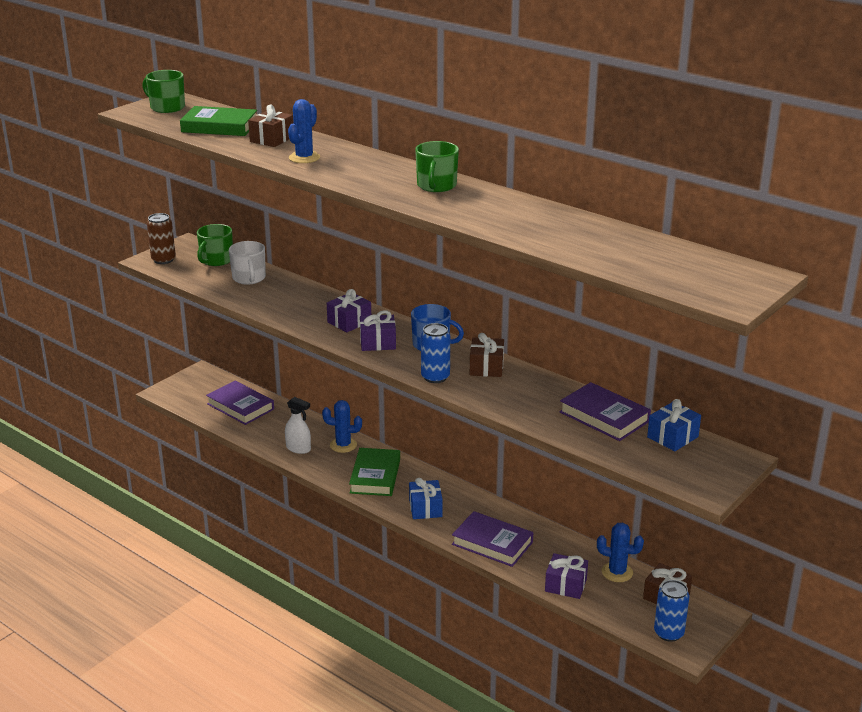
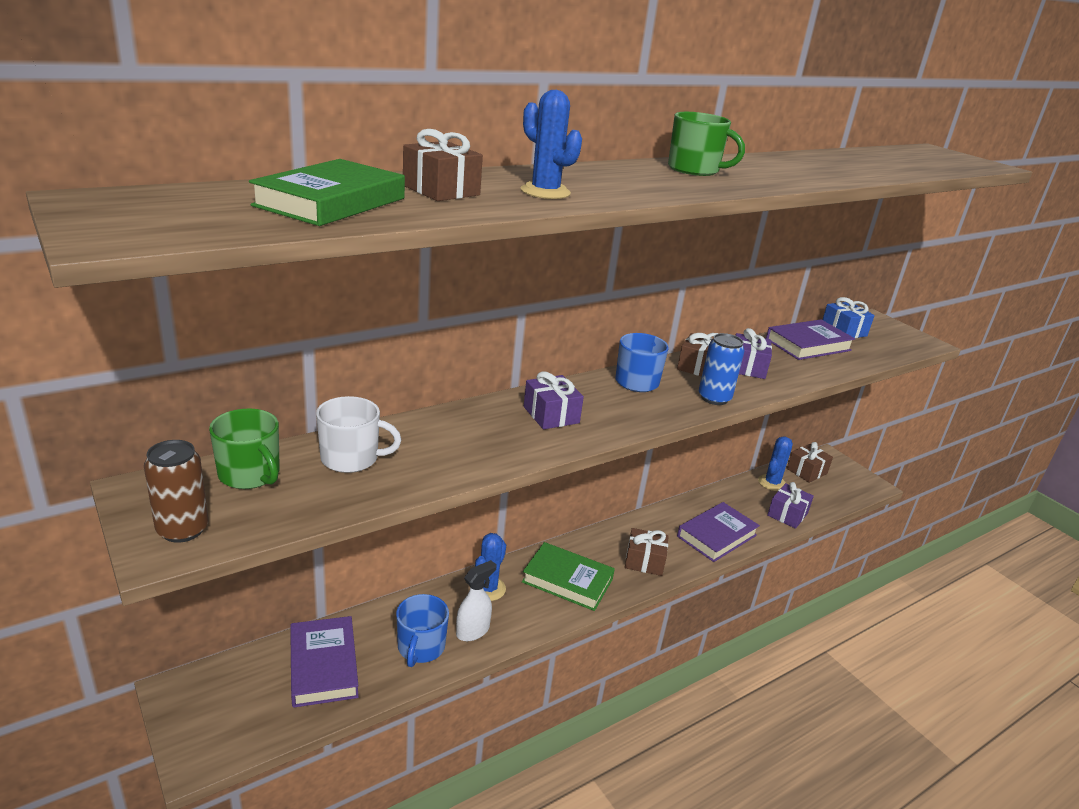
camera: 75 degrees left, 0 degrees up
green mug [142,70,185,113] -> none
purple book [206,381,274,425] -> purple book turned 75 degrees counterclockwise [290,616,359,708]
purple gift [360,310,396,351] -> purple gift moved to [735,328,772,379]
blue gift [409,478,443,519] -> brown gift [625,528,669,576]
blue can [654,580,689,642] -> none
none -> blue mug [396,594,449,667]

